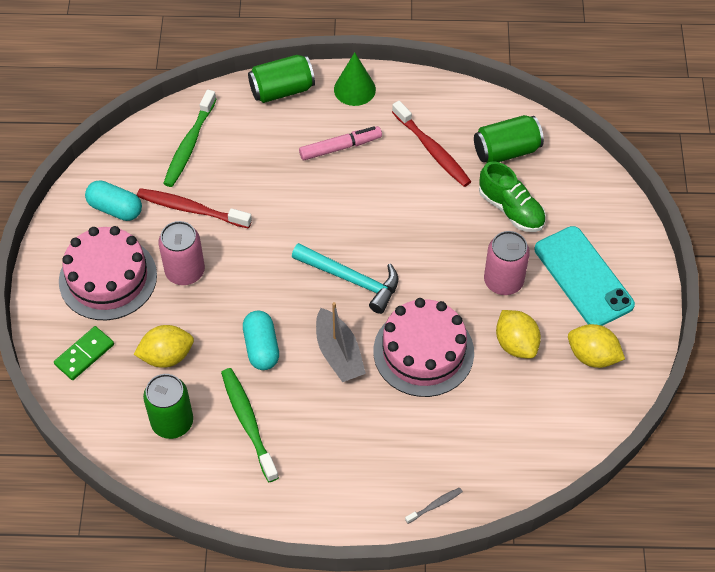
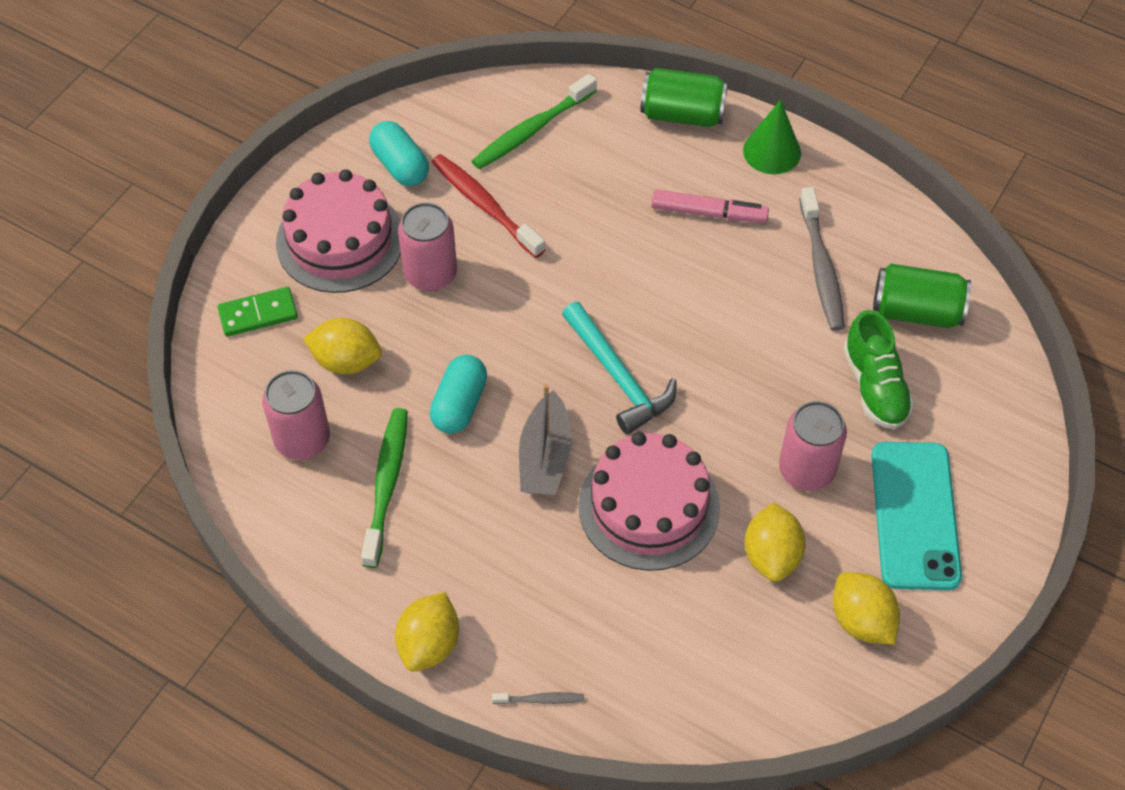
camera: 30 degrees right, 0 degrees up
green can [143,374,193,439] -> pink can [262,370,330,460]
red toothbrush [392,101,471,187] -> grey toothbrush [799,187,845,331]
none -> yellow lemon [395,592,459,672]

